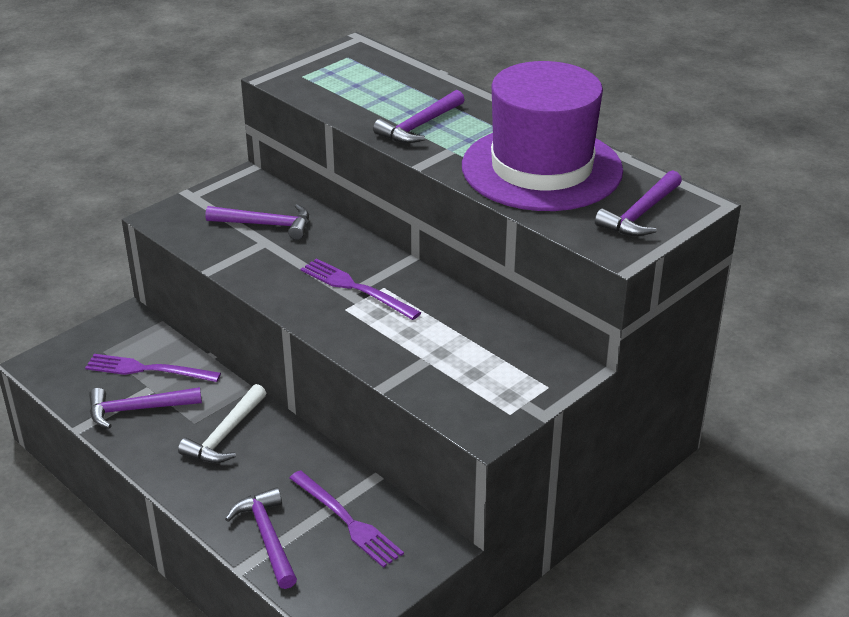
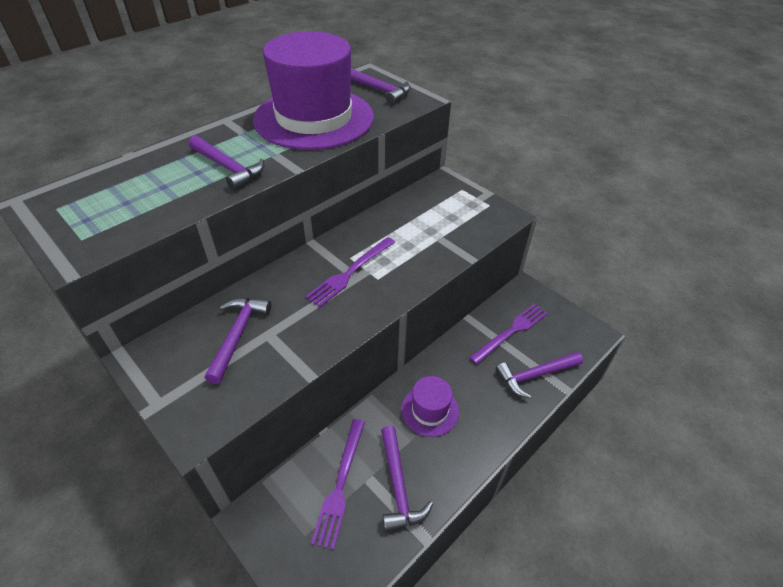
camera: 90 degrees left, 10 degrees up
white hammer [178,384,266,463] -> purple hat [401,376,459,437]

